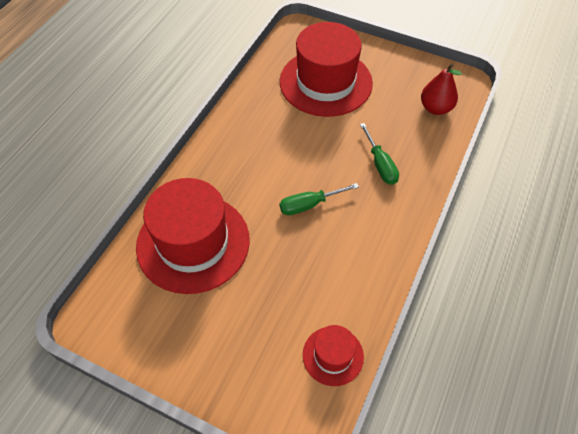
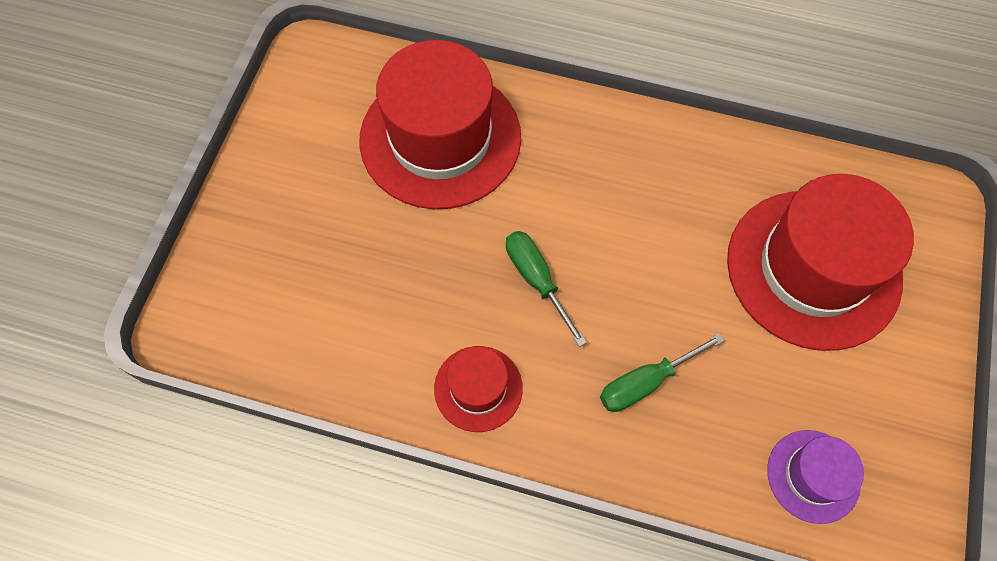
camera: 80 degrees right, 10 degrees up
red hat [303,325,364,386] -> red hat moved to [434,346,523,432]
red pear [421,64,462,115] -> purple hat [767,430,864,524]

